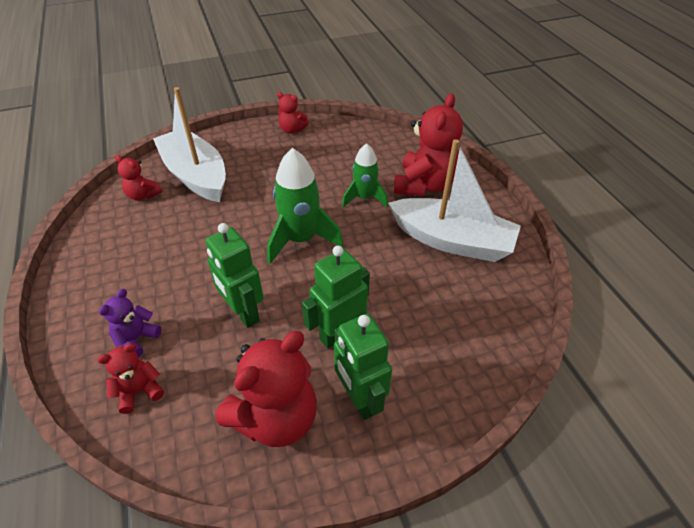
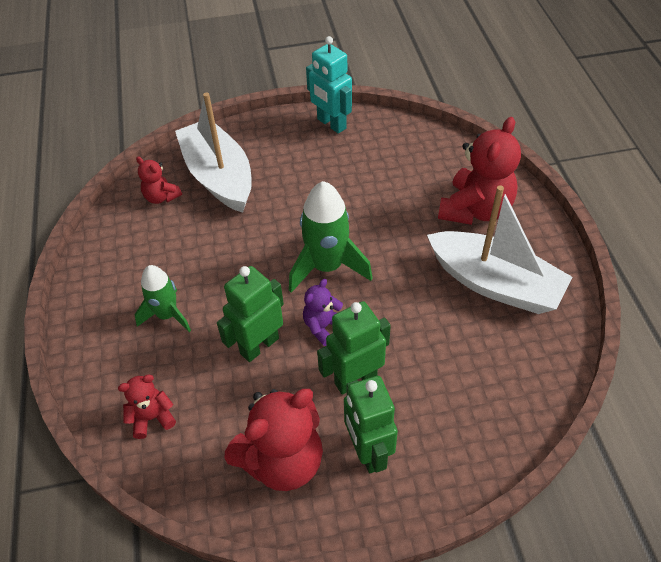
camera: 10 degrees right, 5 degrees up
purple teddy bear [99,289,161,357] -> purple teddy bear moved to [303,279,343,346]
green robot [205,223,264,328] -> green robot turned 75 degrees clockwise [217,266,284,362]
red teddy bear [277,92,309,133] -> turquoise robot [306,36,352,134]
green rocket [342,143,388,207] -> green rocket moved to [135,265,191,332]

